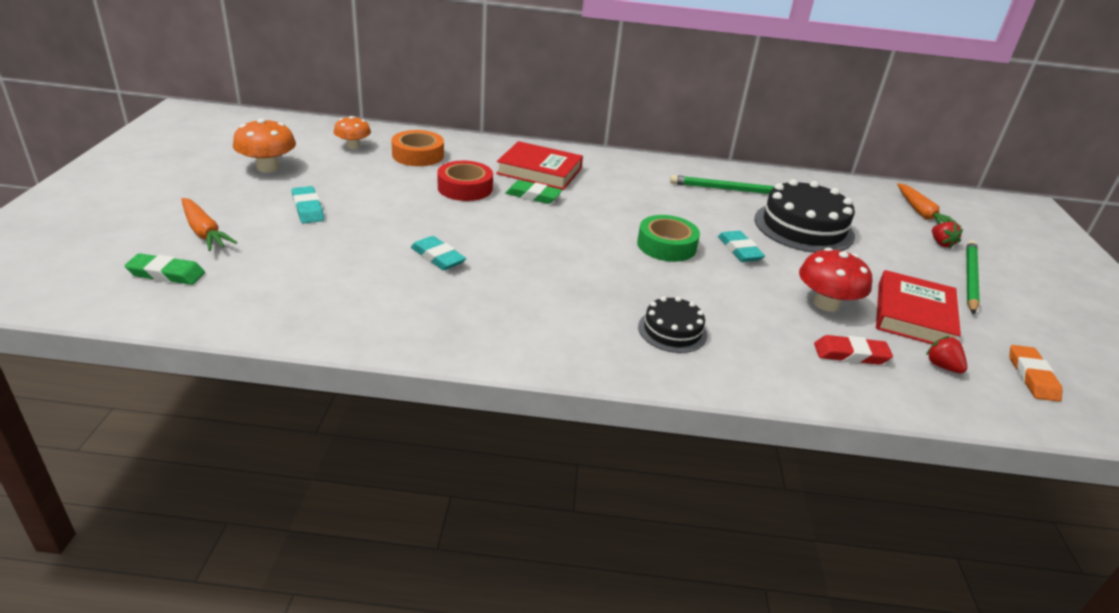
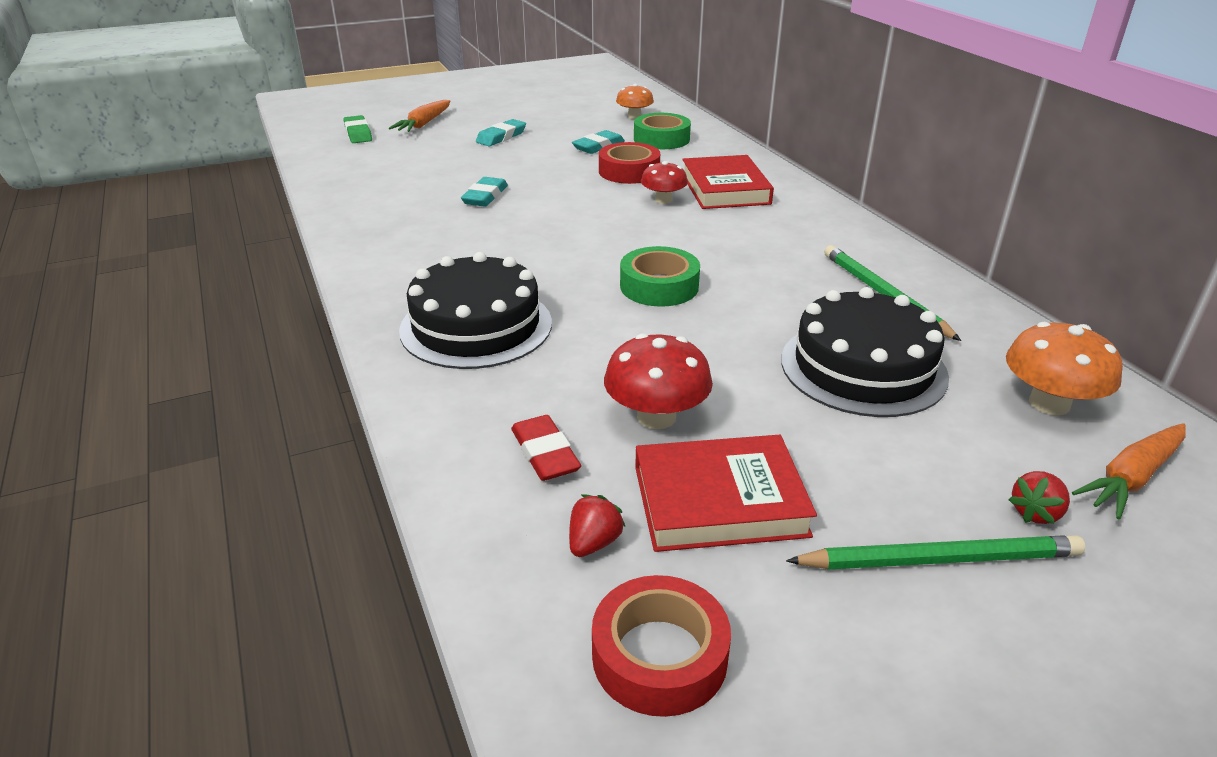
camera: 65 degrees right, 0 degrees up
orange mushroom [233,118,296,172] -> orange mushroom moved to [1006,322,1123,415]
orange tape [391,130,444,166] -> green tape [634,113,691,149]
green eraser [506,180,562,204] -> red mushroom [641,161,688,204]
black cake [638,296,707,353] -> black cake [399,252,552,369], size x1.81
turquoise eraser [718,231,765,262] -> turquoise eraser moved to [572,130,625,154]
orange eraser [1009,345,1063,402] -> red tape [592,575,731,717]

